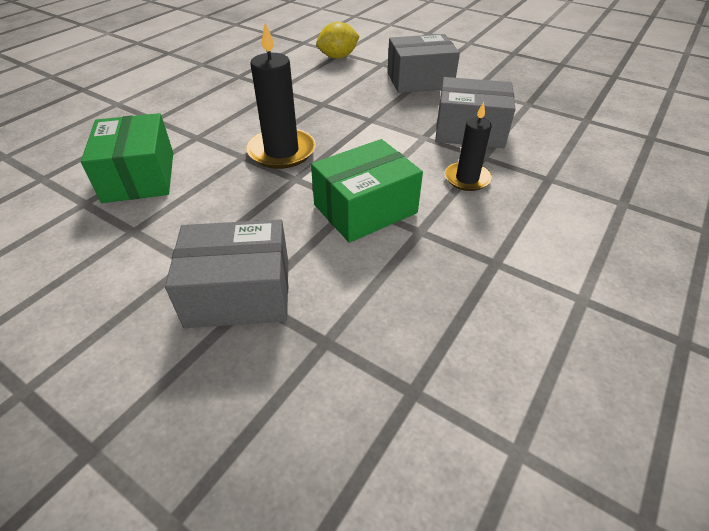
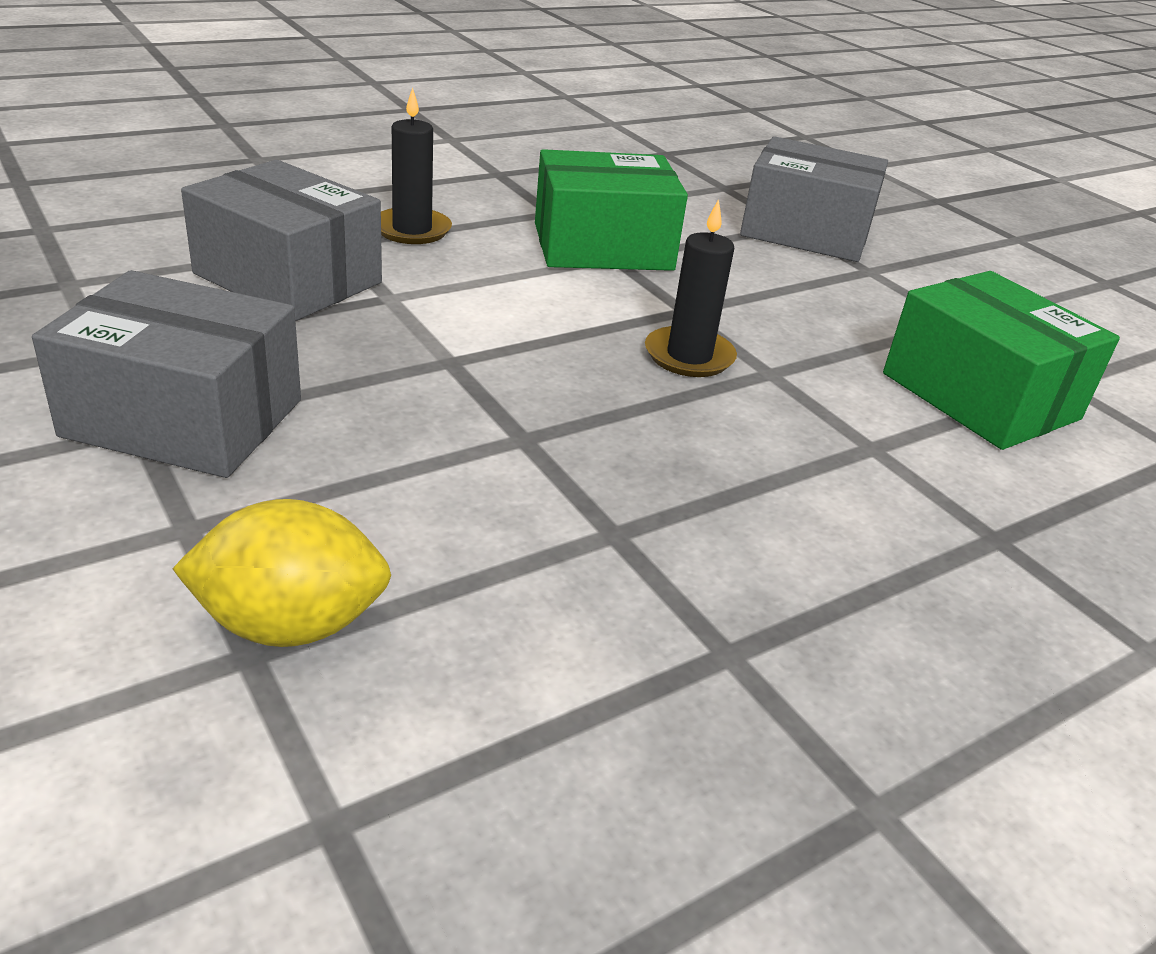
camera: 160 degrees left, 10 degrees down
green box [81,113,173,203] -> green box turned 45 degrees counterclockwise [883,271,1120,450]
black candle [246,23,316,169] -> black candle [645,199,737,377], size x0.63

